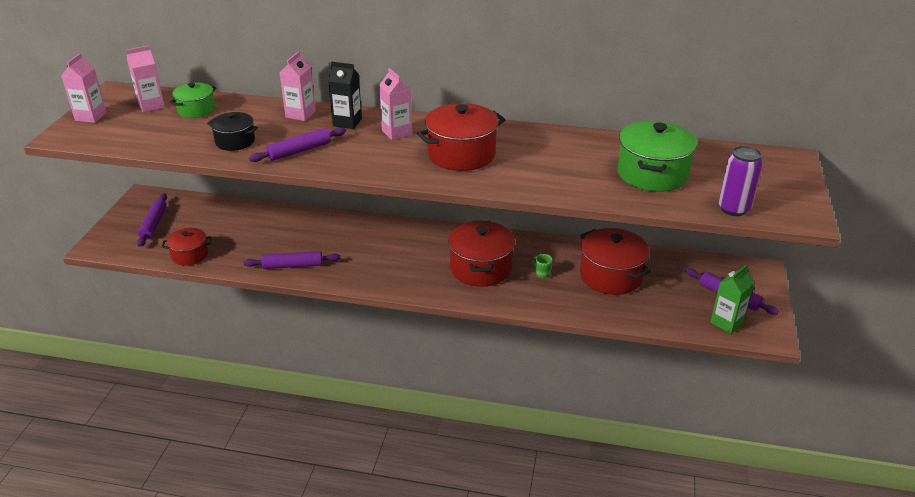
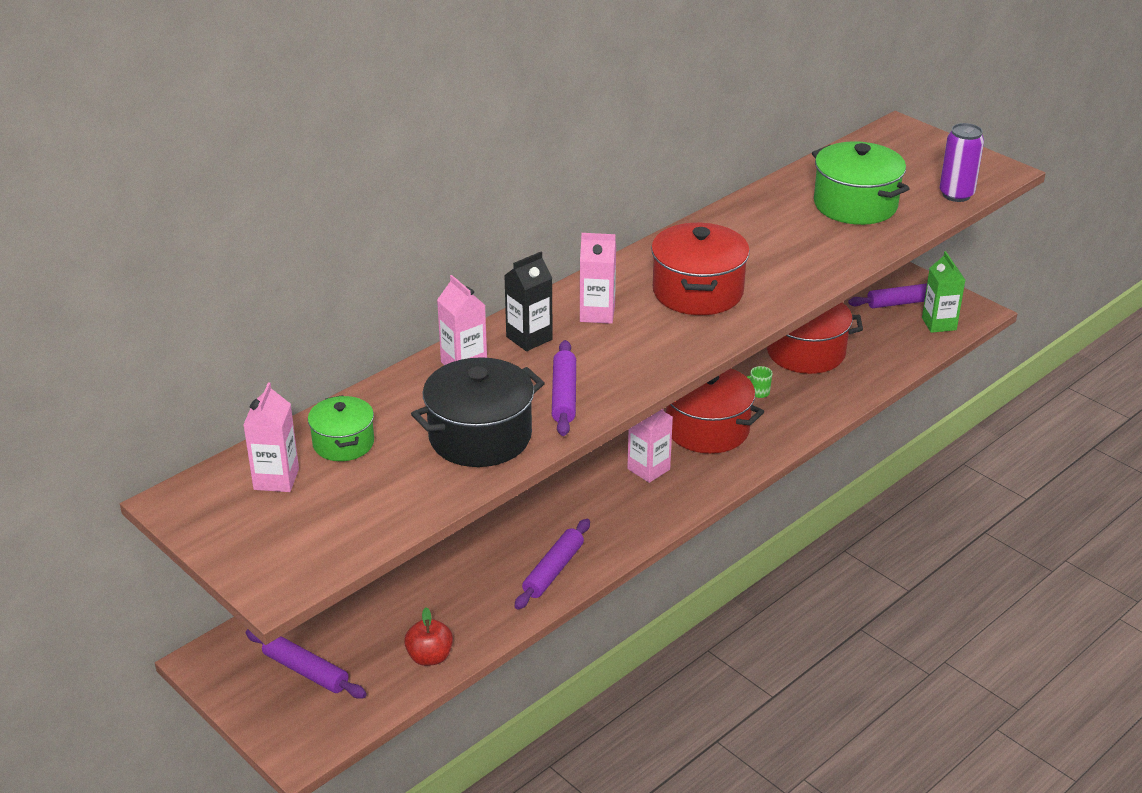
camera: 55 degrees left, 0 degrees up
pink carton [61,53,107,123] -> pink carton moved to [627,408,673,483]
red pot [162,228,212,266] -> red apple [404,607,453,666]
black pot [207,112,258,151] -> black pot [411,357,545,467], size x1.69

